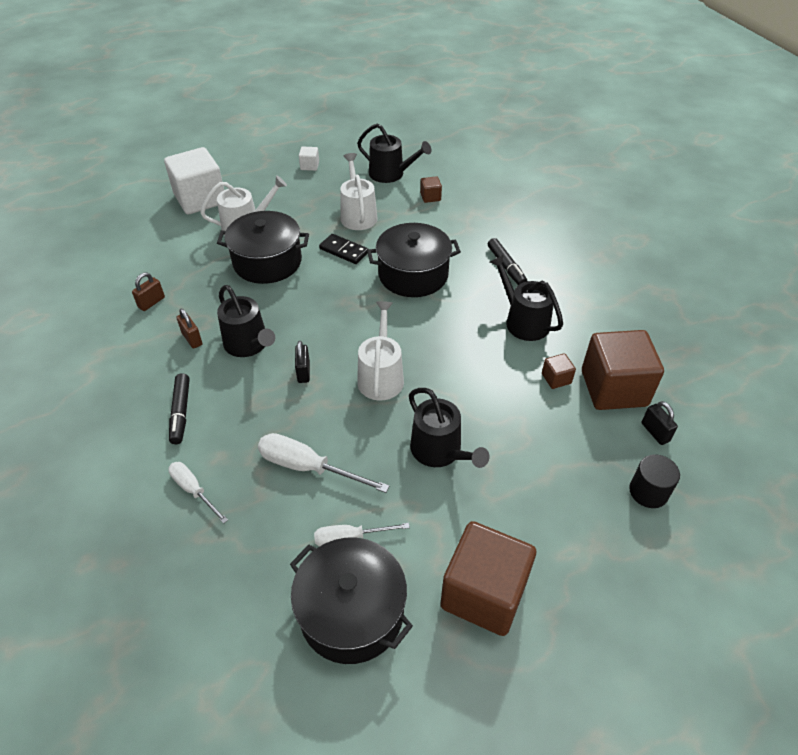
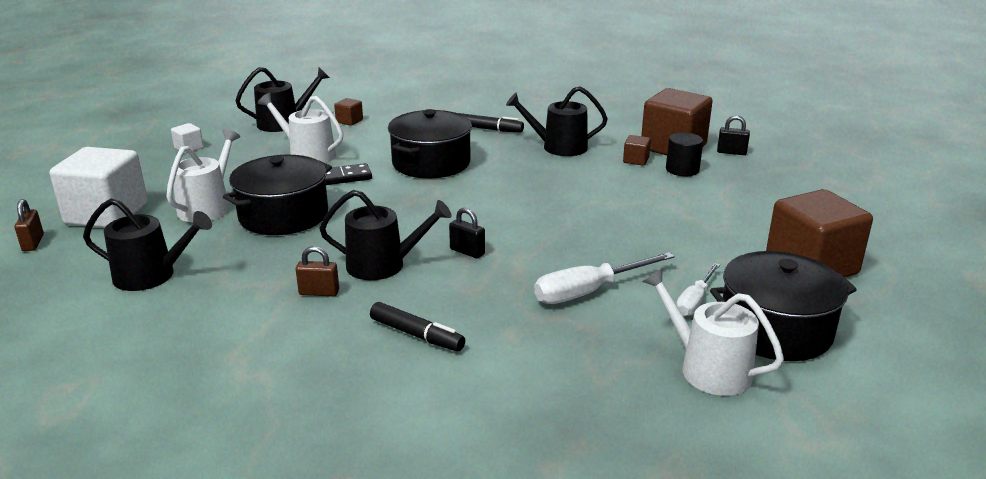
camera: 50 degrees left, 20 degrees down
brown padlock [132,273,165,311] -> brown padlock moved to [14,199,44,251]
white screwdriver [168,462,228,524] -> none
white watering can [357,301,404,400] -> white watering can moved to [642,268,784,396]
black watering can [409,388,489,468] -> black watering can moved to [83,198,212,291]
black cylinder [629,454,680,508] -> black cylinder moved to [666,132,703,176]

